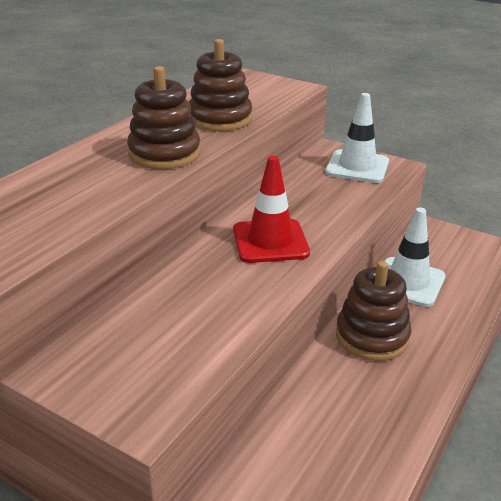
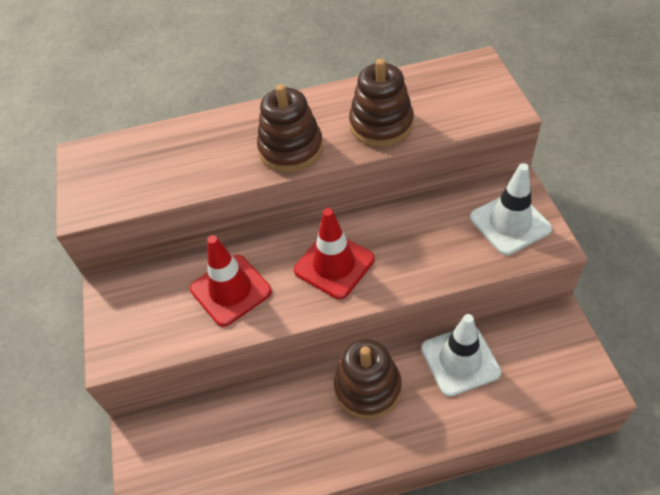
camera: 50 degrees right, 20 degrees up
none -> red traffic cone [190,235,272,327]

